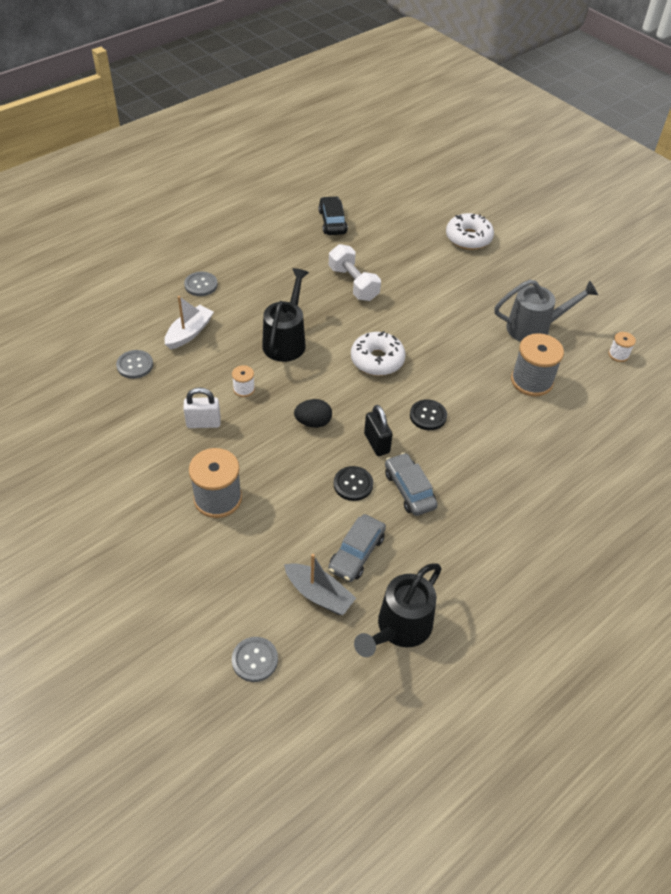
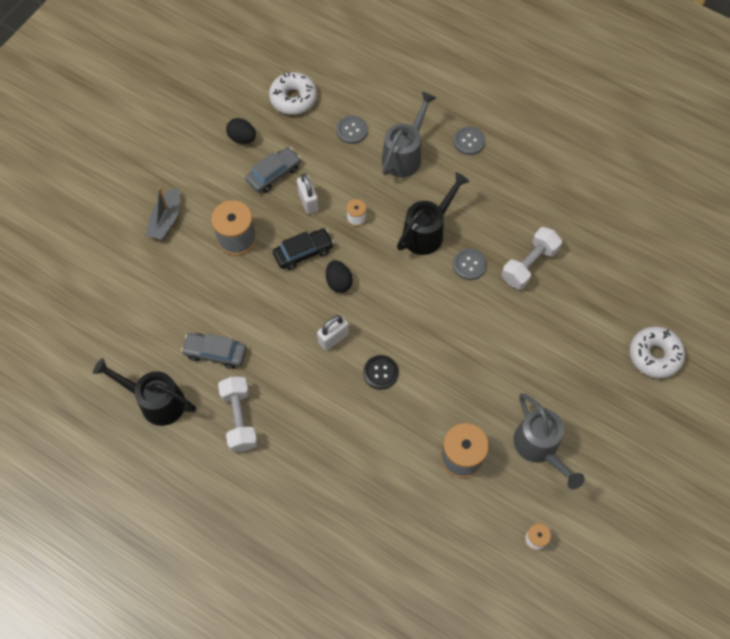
camera: 75 degrees right, 15 degrees up
white boat [164,296,214,350] -> grey watering can [382,92,436,177]
grey button [232,637,278,682] -> grey button moved to [453,249,487,280]
black watering can [262,268,309,362] -> black watering can turned 45 degrees counterclockwise [397,172,469,255]
grey boat [284,554,356,615] -> grey boat moved to [146,187,180,240]
black car [318,196,348,235] -> black car moved to [273,228,334,270]
black button [334,466,373,501] -> none
white donut [351,331,406,376] -> white donut moved to [269,72,317,115]
black padlock [364,405,393,456] -> white padlock [317,315,349,351]
grey car [385,453,438,516] -> grey car moved to [246,147,301,193]
none -> white dumbbell [218,377,258,452]
none -> black egg [226,118,256,144]

